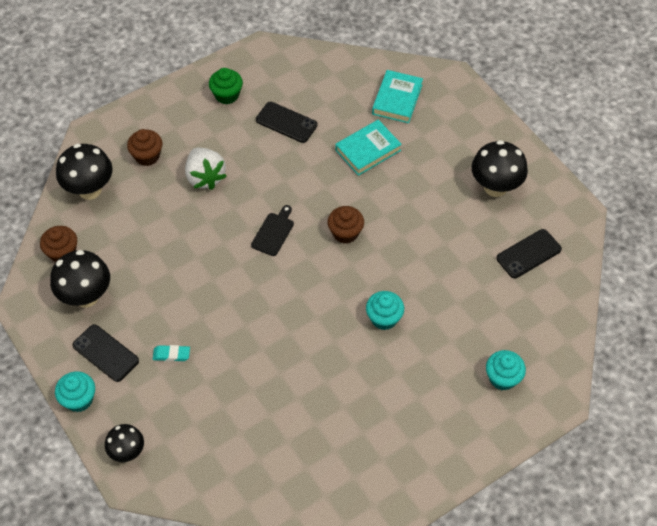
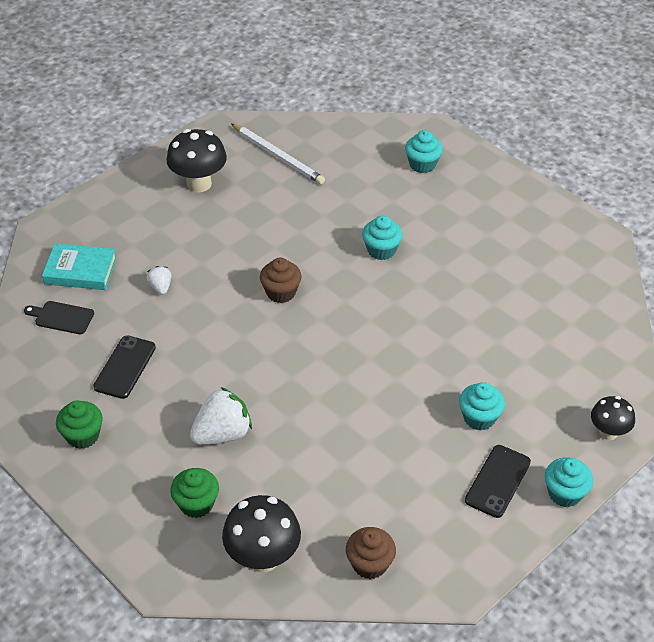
camera: 100 degrees left, 10 degrees down
black mushroom [50,250,110,308] -> none
brown cupcake [127,129,162,166] -> green cupcake [170,468,219,518]
turquoise eraser [153,345,190,362] -> turquoise cupcake [459,382,505,430]
black cutting board [251,205,294,256] -> black cutting board moved to [24,301,94,334]
turquoise book [335,120,402,176] -> white strawberry [146,266,172,295]
black phone [496,229,562,278] -> white pencil [231,124,325,184]

